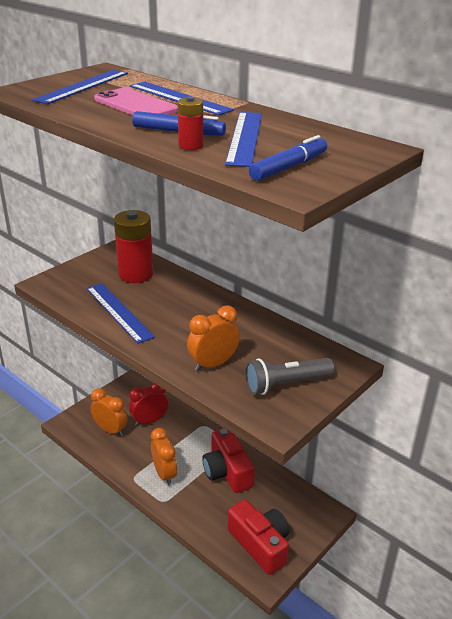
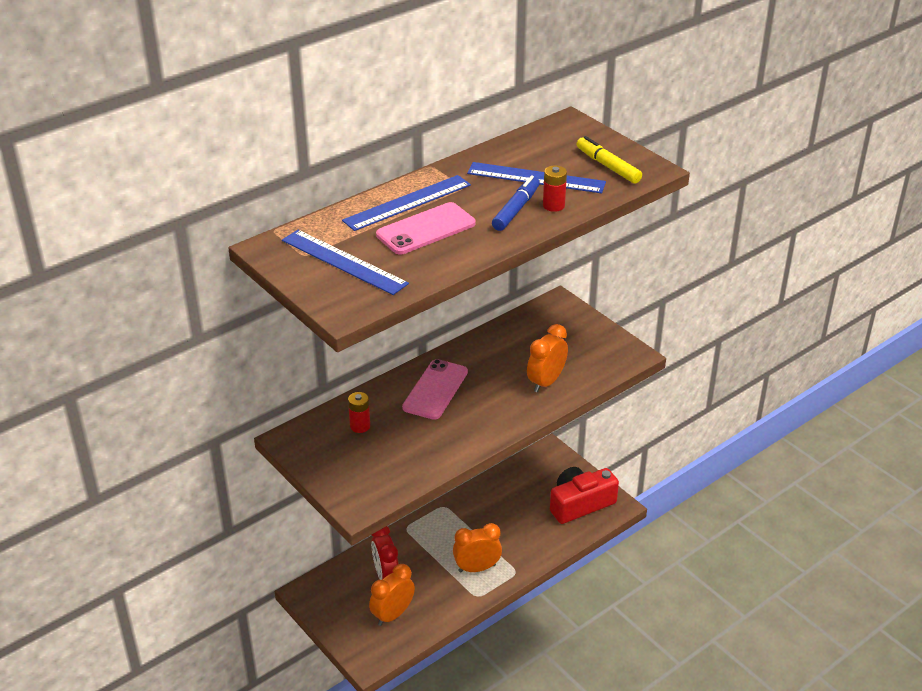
camera: 80 degrees left, 5 degrees up
blue ruler [86,283,155,344] -> none
red battery [114,210,153,283] -> red battery [348,392,370,433], size x0.48
orange clock [187,306,240,371] -> orange clock turned 60 degrees clockwise [527,324,568,392]
red camera [202,428,255,493] -> none
grey flashlight [245,358,335,395] -> none
blue marker [249,135,327,181] -> yellow marker [577,136,642,184]
none -> pink phone [402,359,468,420]

